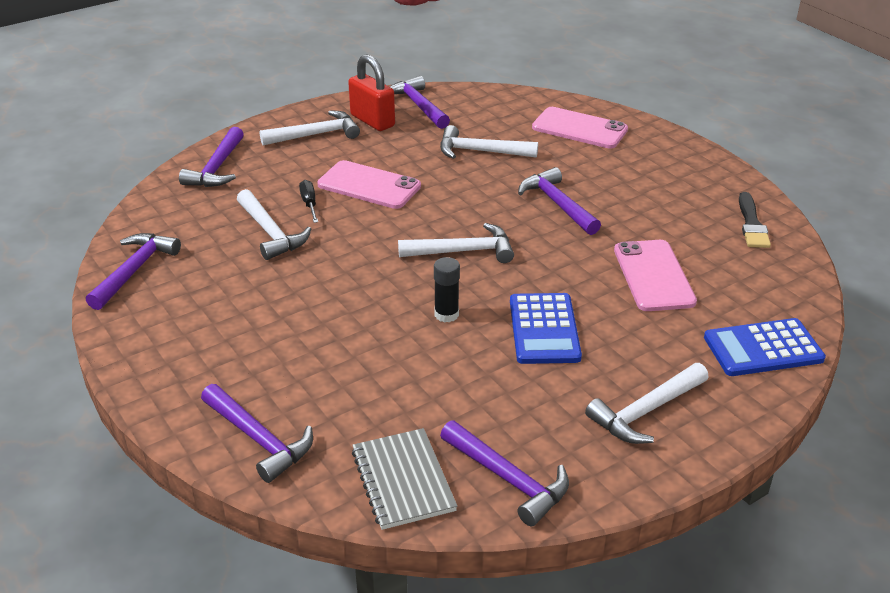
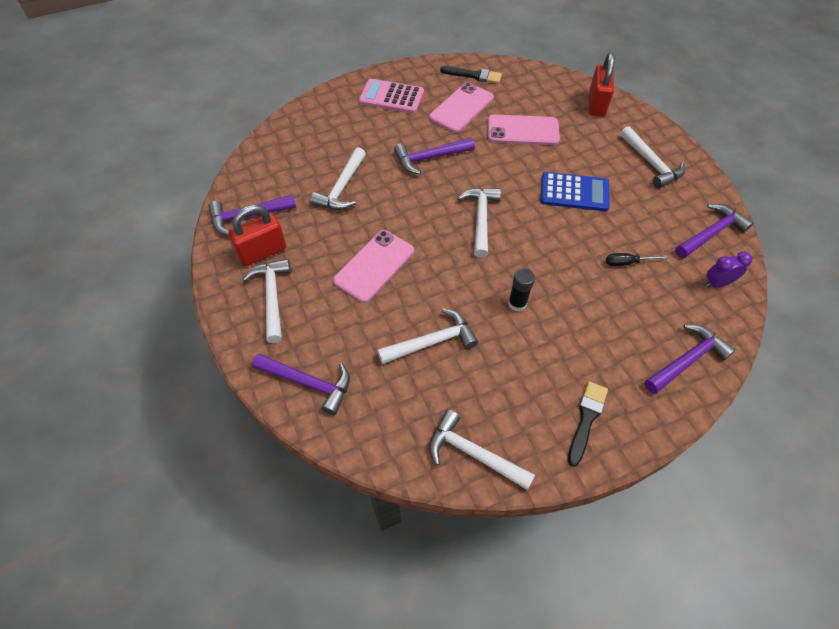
camera: 80 degrees left, 20 degrees up
purple hammer [86,233,181,310] -> white hammer [429,409,535,490]
black screwdriver [299,180,318,223] -> black screwdriver moved to [606,253,667,266]
grey notebook [352,428,457,530] -> purple clock [705,252,753,287]
black glue stick [434,257,460,323] -> black glue stick moved to [508,268,535,312]
pink phone [532,107,628,149] -> pink phone moved to [429,82,494,133]
blue calculator [704,318,826,376] -> red padlock [589,53,615,117]
none -> pink calculator [359,79,424,114]
none -> black brush [568,381,608,467]

